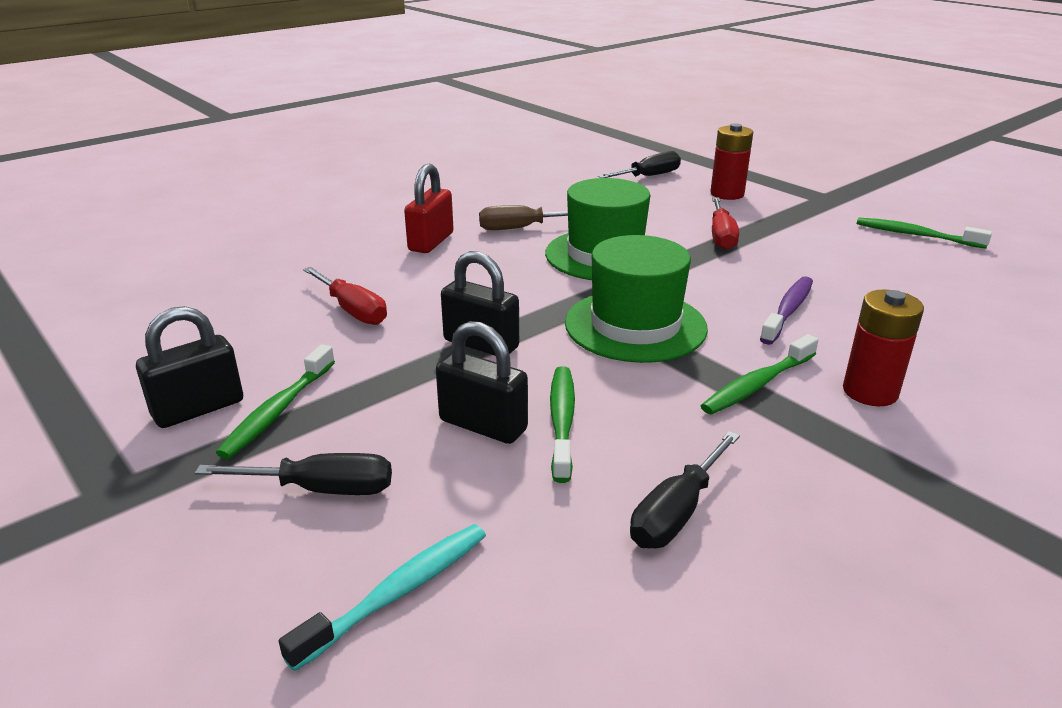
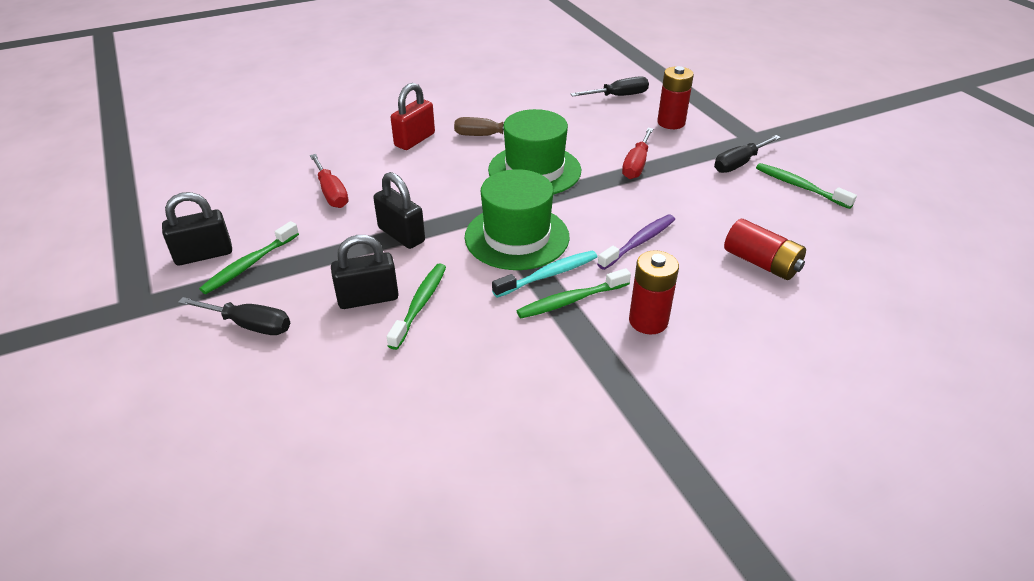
camera: 15 degrees right, 10 degrees up
turquoise toothbrush [279,524,486,671] -> turquoise toothbrush moved to [492,251,597,298]
black padlock [436,321,528,444] -> black padlock turned 60 degrees counterclockwise [331,235,399,309]
black screwdriver [630,431,740,548] -> black screwdriver moved to [714,135,781,173]
none -> red battery [724,219,806,280]

